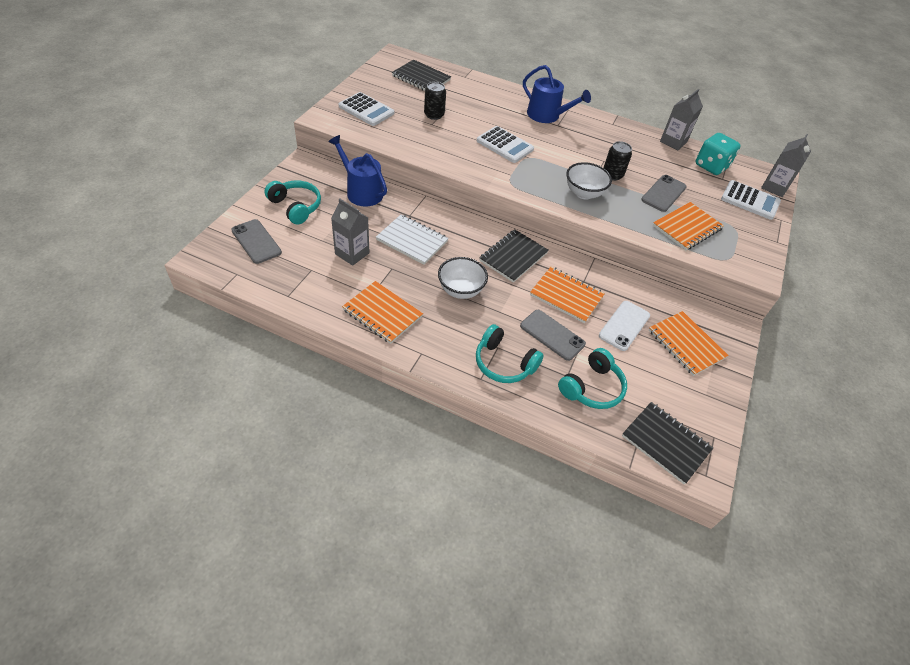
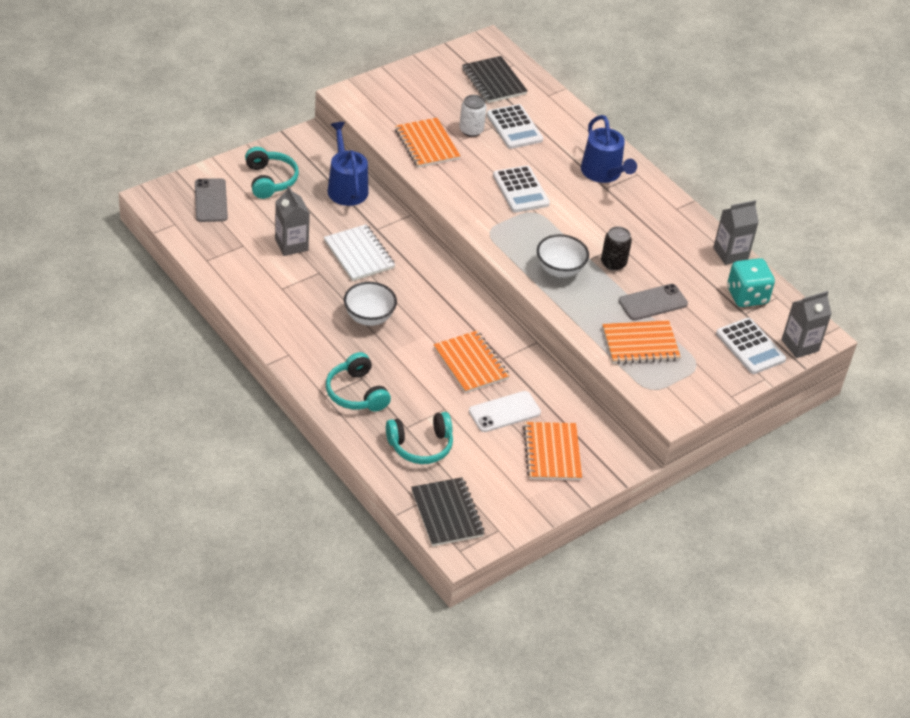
camera: 30 degrees right, 5 degrees down
white calculator [339,92,394,126] -> white calculator moved to [487,104,543,149]
orange notebook [342,281,423,344] -> orange notebook moved to [395,118,460,168]
black can [424,82,446,120] -> white can [459,95,487,137]
black notebook [479,230,549,283] -> none
grey phone [520,310,586,361] -> none

